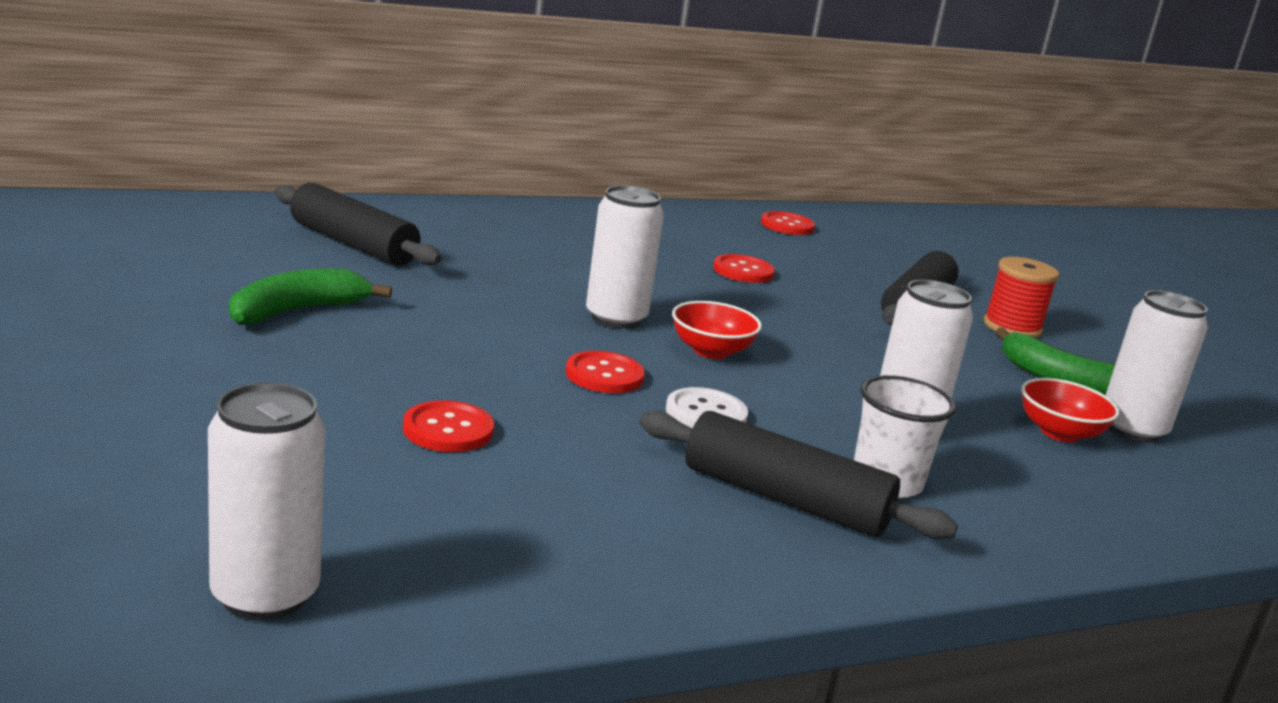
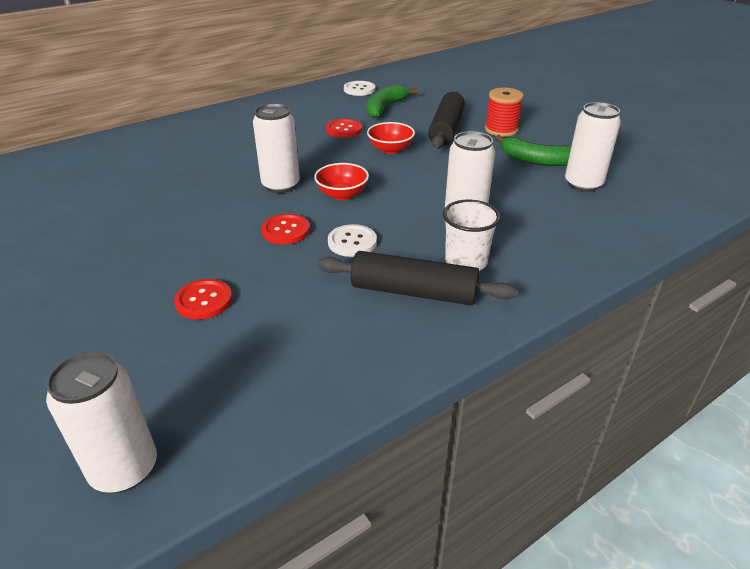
camera: 10 degrees left, 15 degrees up
green banana [229,268,392,325] -> green banana moved to [367,85,418,118]
black rolling pin [275,183,442,266] -> none
red button [761,211,815,235] -> white button [344,81,375,96]
red bowl [1021,378,1120,442] -> red bowl moved to [367,122,415,154]

